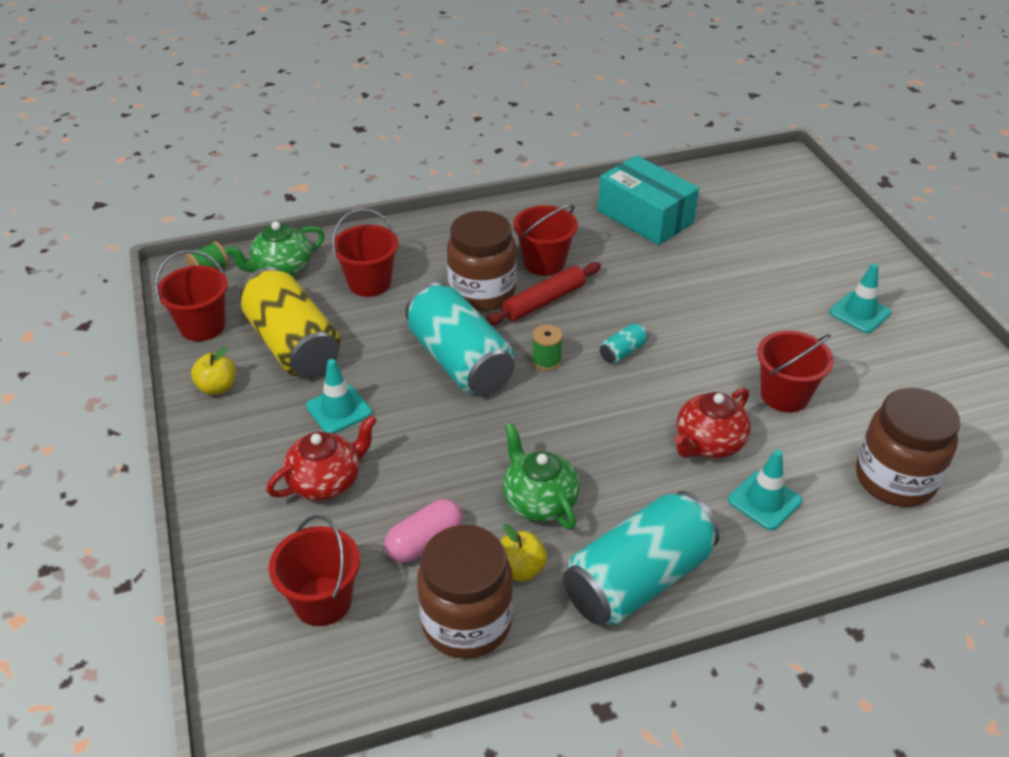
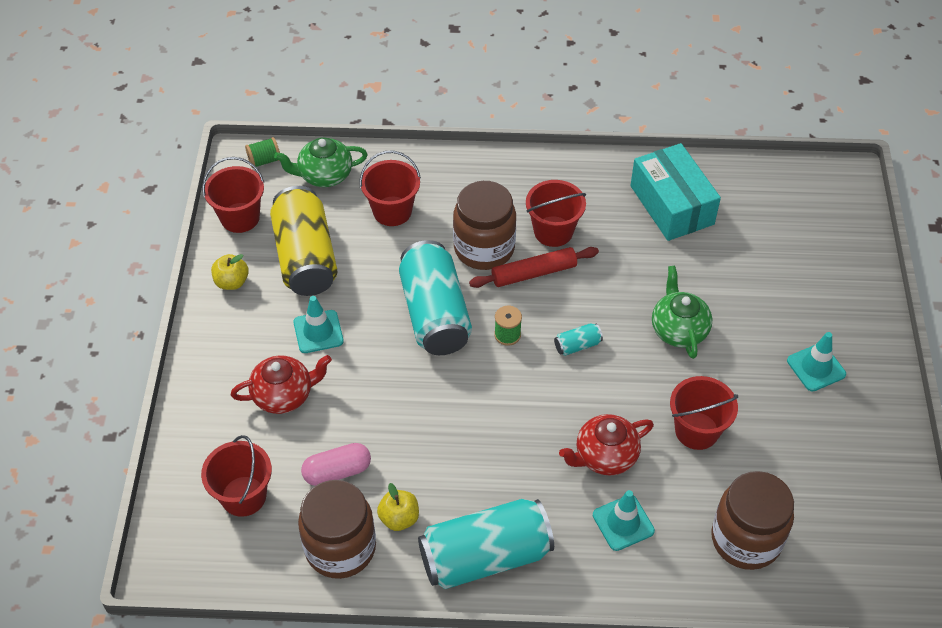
camera: 20 degrees right, 10 degrees up
green teapot [503,423,580,530] -> green teapot moved to [652,265,712,359]

